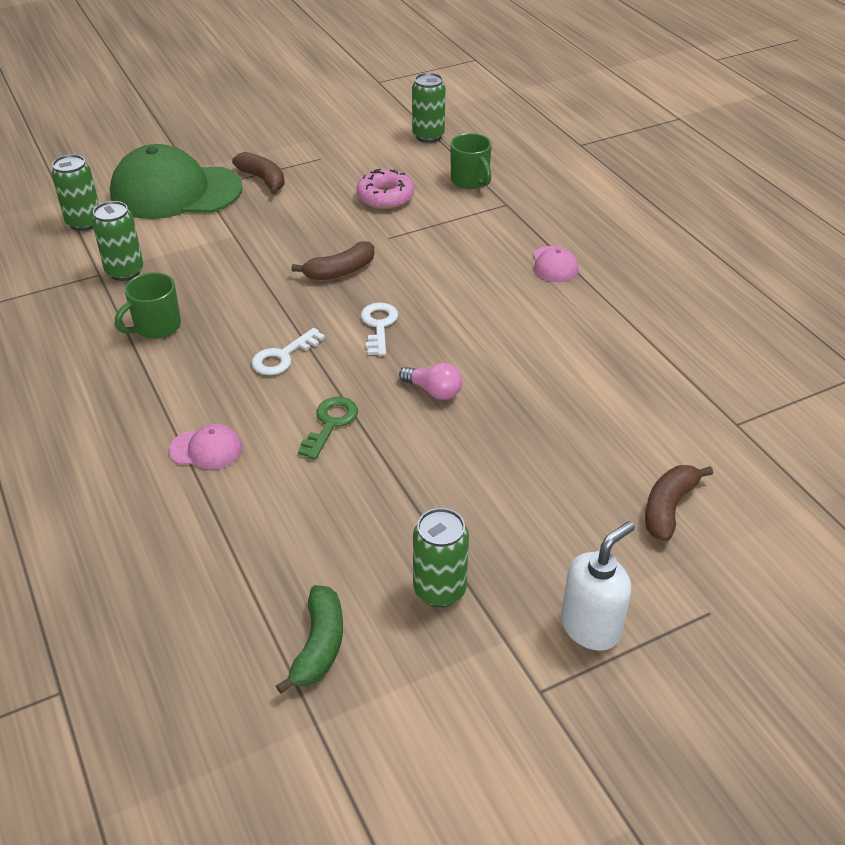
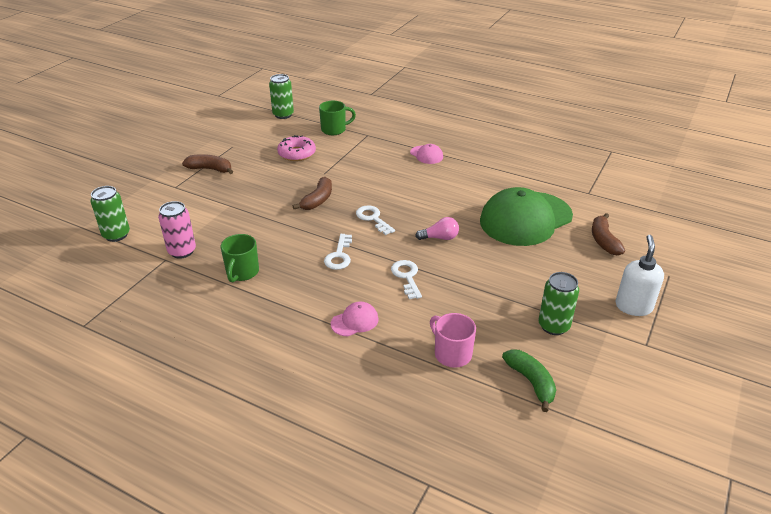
camera: 35 degrees left, 5 degrees down
green can [92,201,144,281] -> pink can [158,201,196,259]
green cap [110,144,242,219] -> green cap moved to [480,187,573,246]
green key [298,397,358,460] -> white key [391,260,422,299]
green mug [450,133,492,189] -> green mug turned 45 degrees counterclockwise [319,101,356,135]
none -> pink mug [430,313,476,368]

